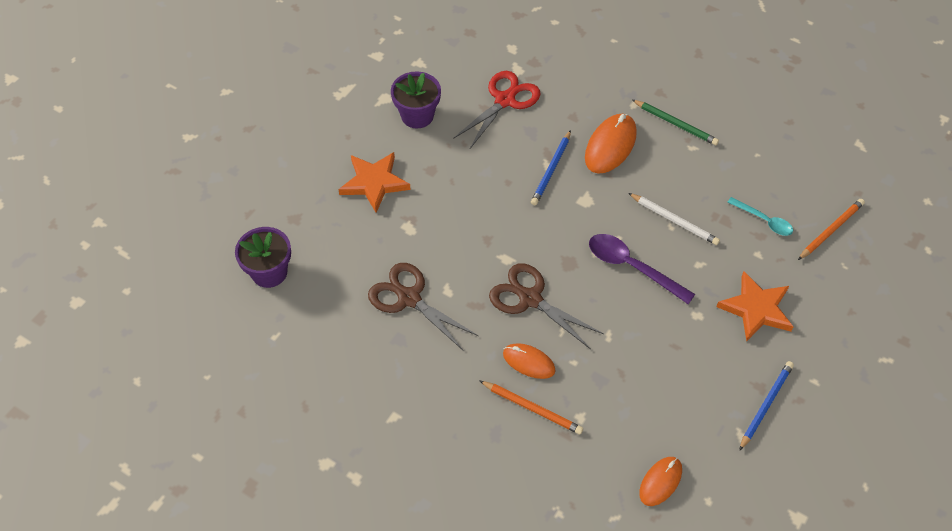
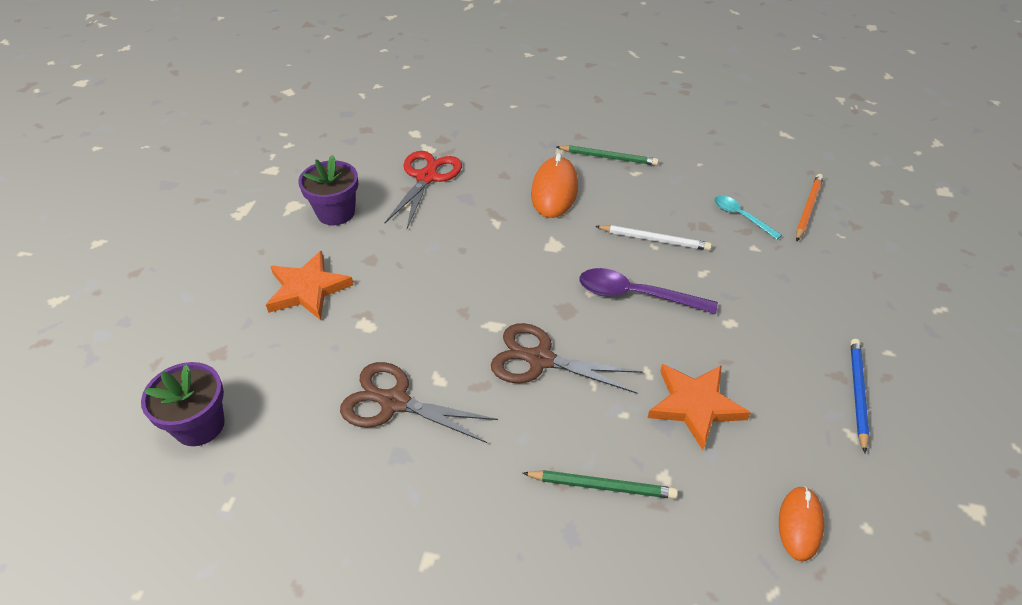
camera: 20 degrees left, 10 degrees down
orange pencil [480,381,583,435] -> green pencil [522,470,678,499]
orange mouse [503,343,556,379] -> none
blue pencil [531,130,571,205] -> none
orange star [716,271,794,342] -> orange star moved to [648,364,751,450]
turquoise spoon [728,197,793,236] -> turquoise spoon turned 150 degrees counterclockwise [714,196,782,240]

